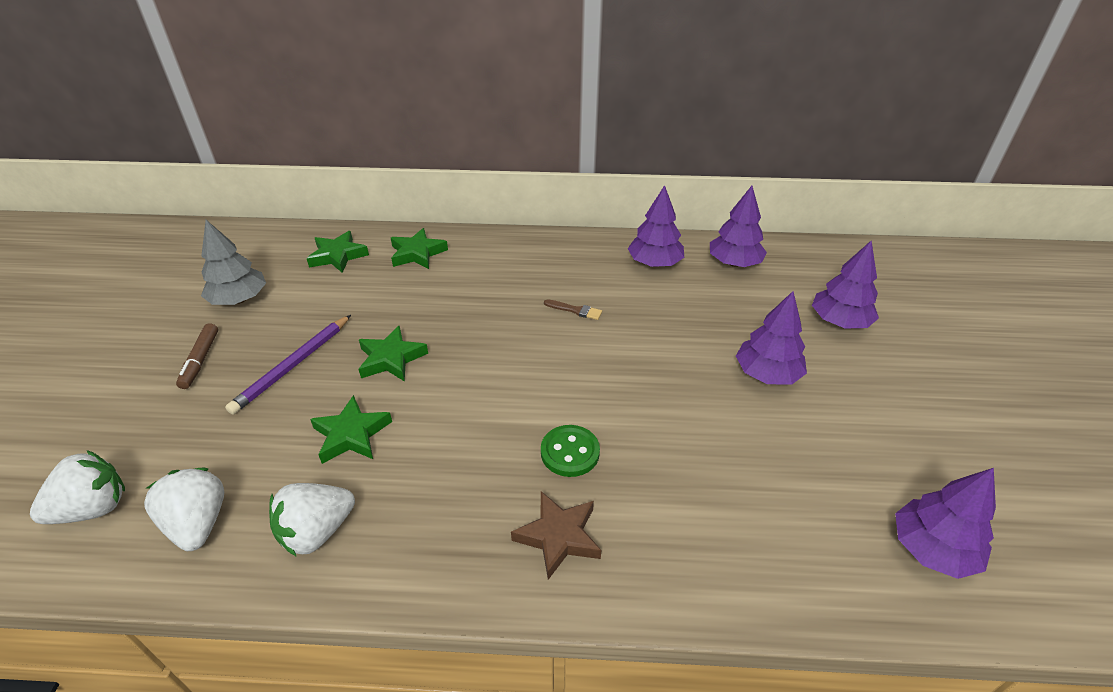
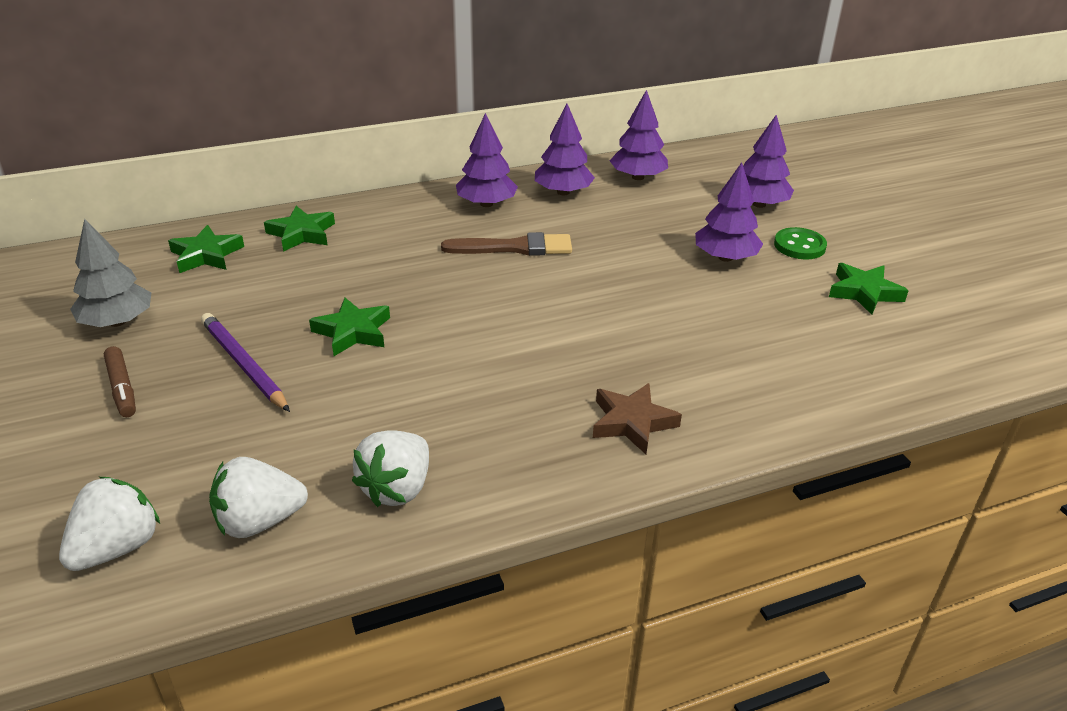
camera: 25 degrees left, 5 degrees down
white strawberry [144,468,224,551] -> white strawberry turned 60 degrees counterclockwise [209,457,308,538]
purple pencil [225,315,351,415] -> purple pencil turned 135 degrees clockwise [201,313,290,412]
green star [310,395,392,464] -> green star moved to [829,263,909,315]
green button [541,425,600,477] -> green button moved to [774,227,827,259]
brown brush [544,299,602,320] -> brown brush [441,232,572,256], size x1.99
purple tree [895,468,996,579] -> purple tree moved to [456,113,518,207]

